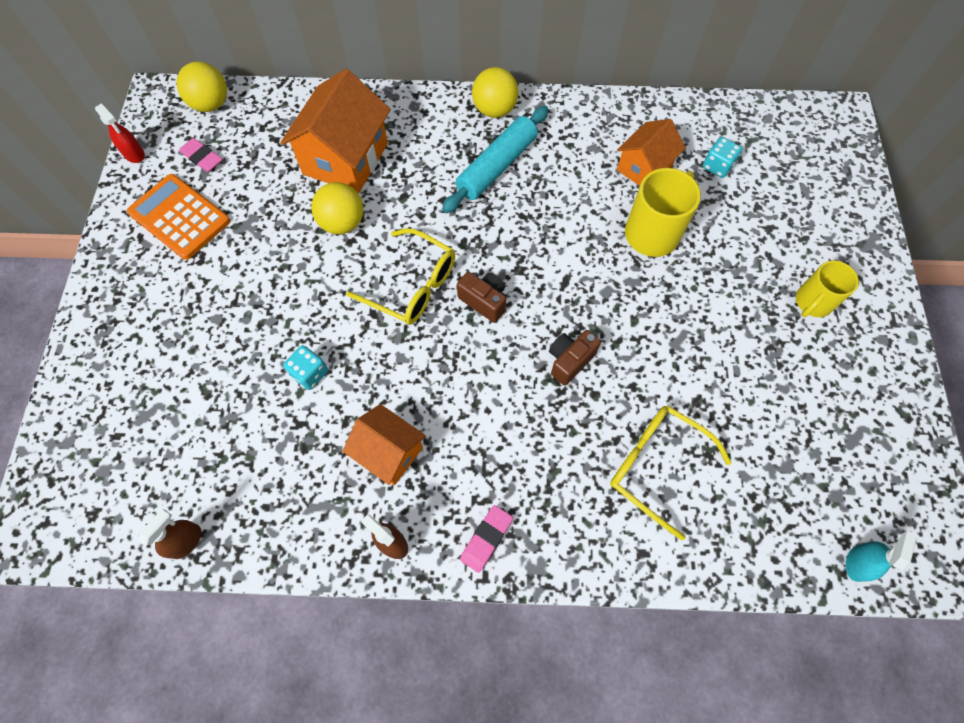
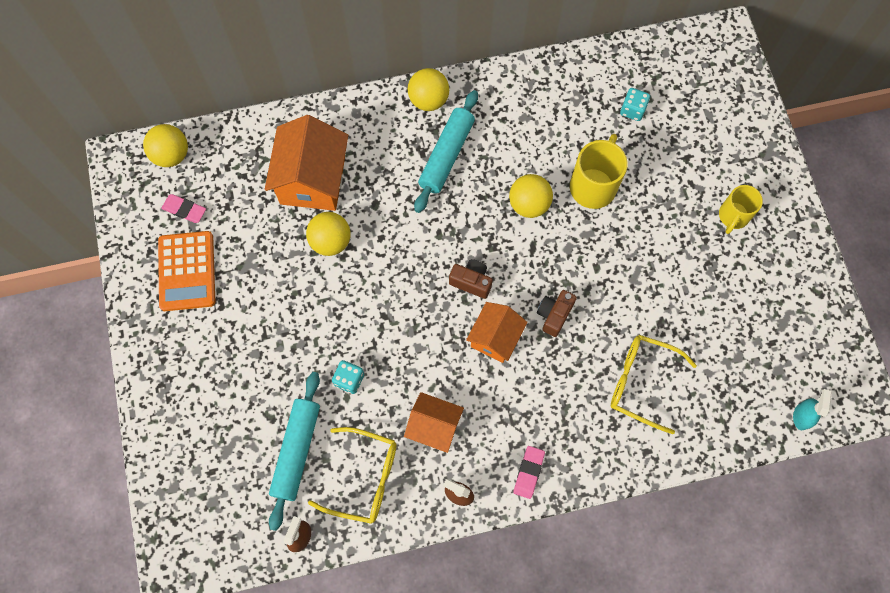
camera: 15 degrees left, 5 degrees up
red spray bottle [95,103,145,163] -> none
orange calculator [127,174,230,260] -> orange calculator turned 120 degrees counterclockwise [158,231,215,311]
yellow glasses [346,228,455,325] -> yellow glasses moved to [308,427,397,524]
orange house [617,119,686,186] -> orange house moved to [466,302,528,363]
none -> turquoise rolling pin [269,372,320,531]
none -> yellow ball [509,174,553,218]

